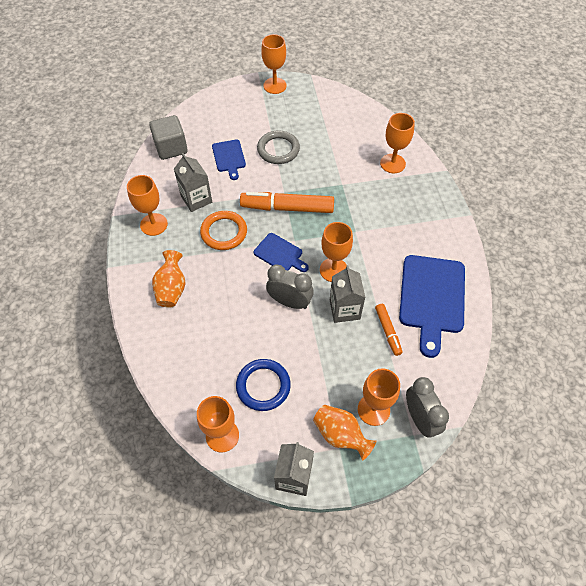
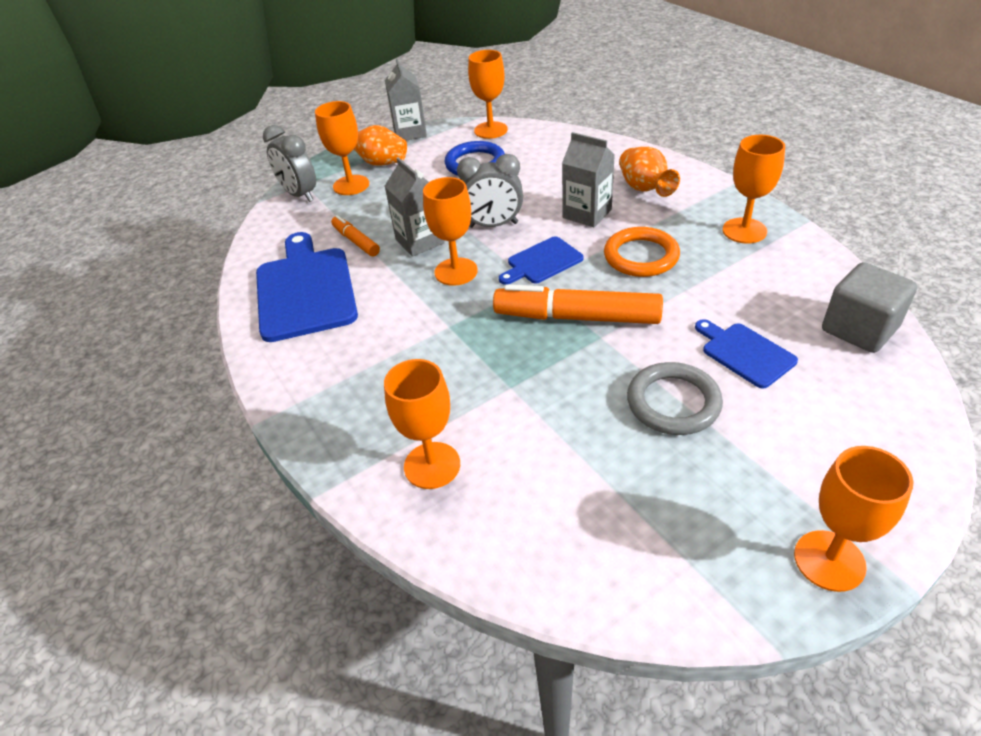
camera: 160 degrees right, 15 degrees down
grey carton [174,153,212,212] -> grey carton moved to [562,132,615,227]
orange marker [240,192,334,213] -> orange marker turned 150 degrees counterclockwise [493,284,663,324]
blue cutting board [253,233,309,272] -> blue cutting board turned 45 degrees counterclockwise [499,236,584,285]

